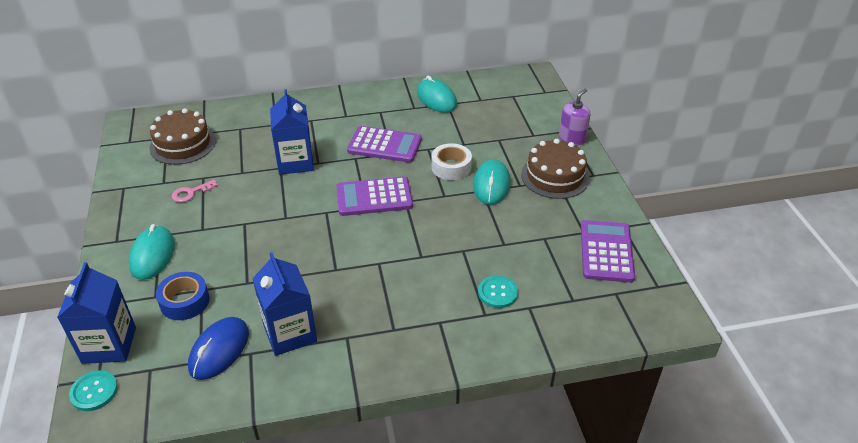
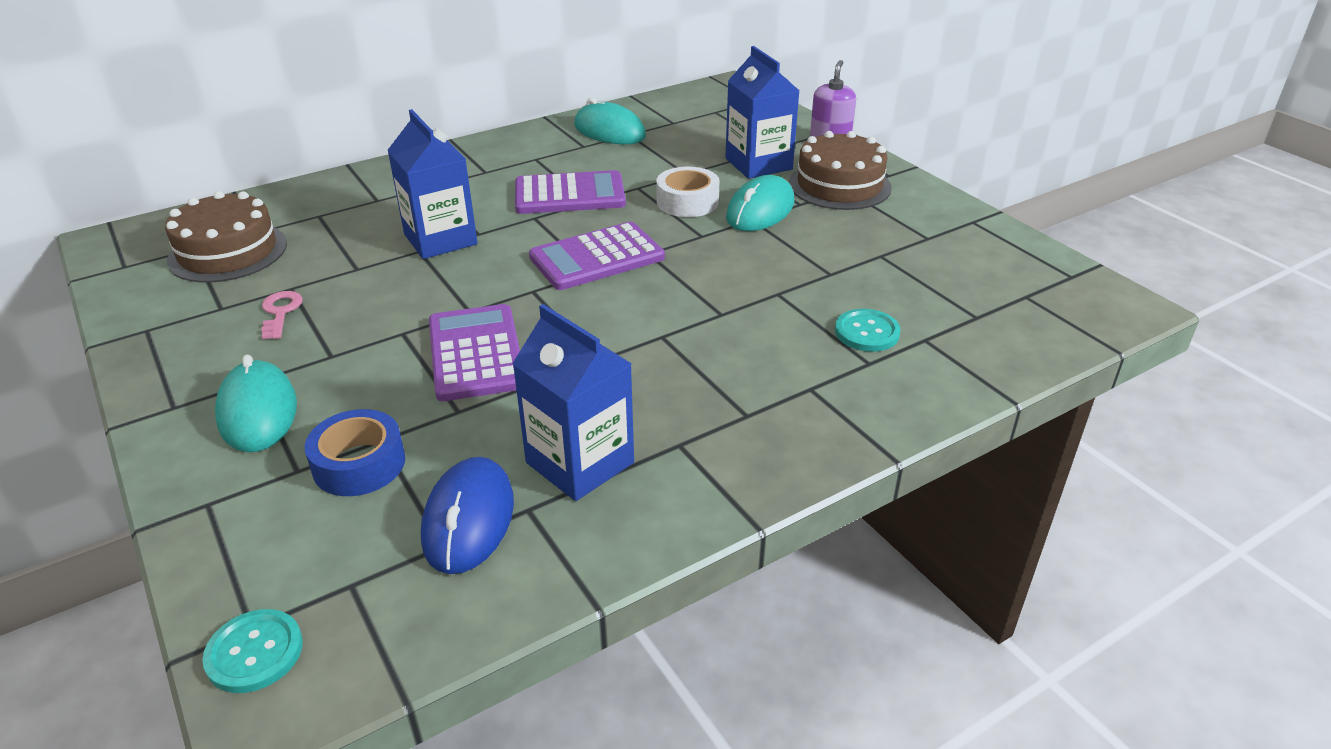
camera: 20 degrees left, 5 degrees down
blue carton [57,262,136,364] -> blue carton moved to [725,46,799,179]
pink key [172,180,217,202] -> pink key turned 135 degrees clockwise [261,291,303,339]
turquoise mouse [473,159,510,205] -> turquoise mouse turned 45 degrees clockwise [726,175,795,231]
purple calculator [581,220,635,283] -> purple calculator moved to [429,304,520,401]

